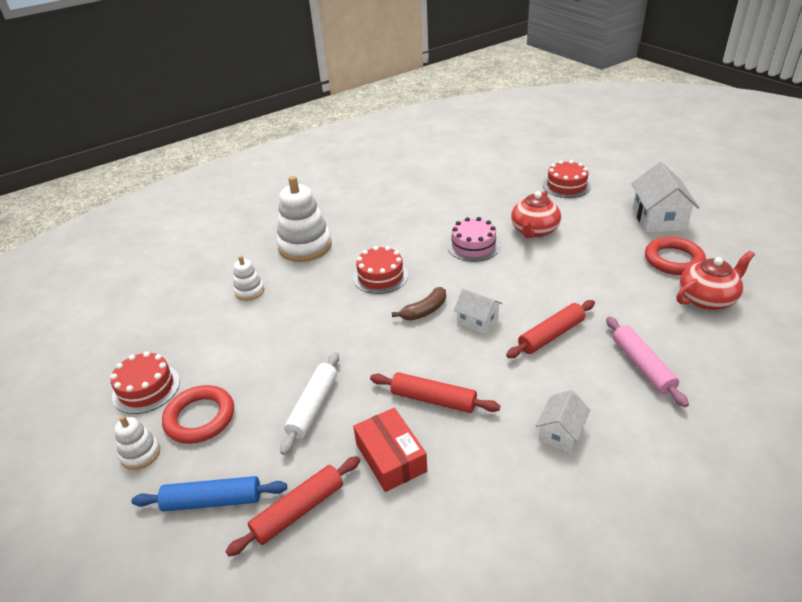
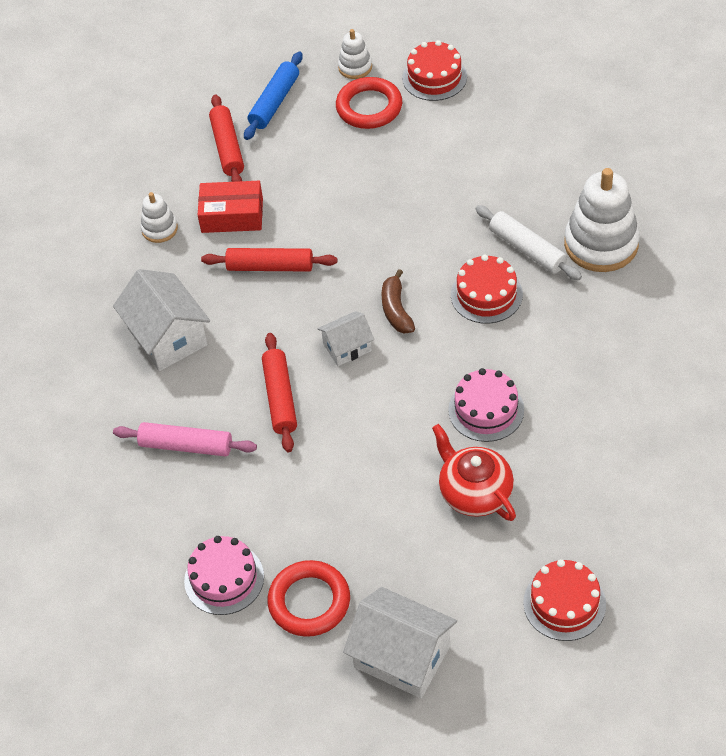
camera: 120 degrees right, 15 degrees up
white stacking toy [234,256,264,301] -> white stacking toy moved to [140,192,178,243]
white rolling pin [280,352,339,455] -> white rolling pin moved to [475,205,582,280]
red rolling pin [370,372,500,413] -> red rolling pin turned 45 degrees clockwise [201,248,337,272]
white house [536,390,590,453] -> white house [113,269,210,371], size x1.74
red teapot [676,251,755,310] -> pink cake [184,536,264,615]

